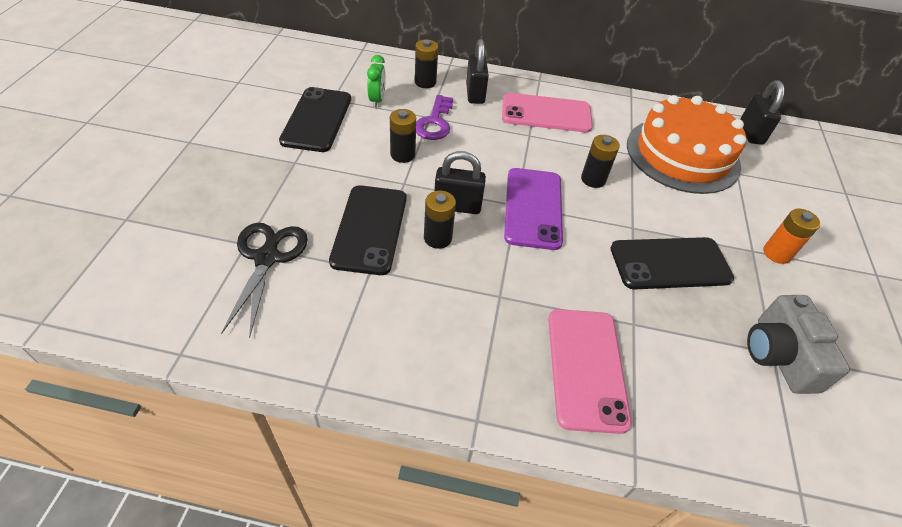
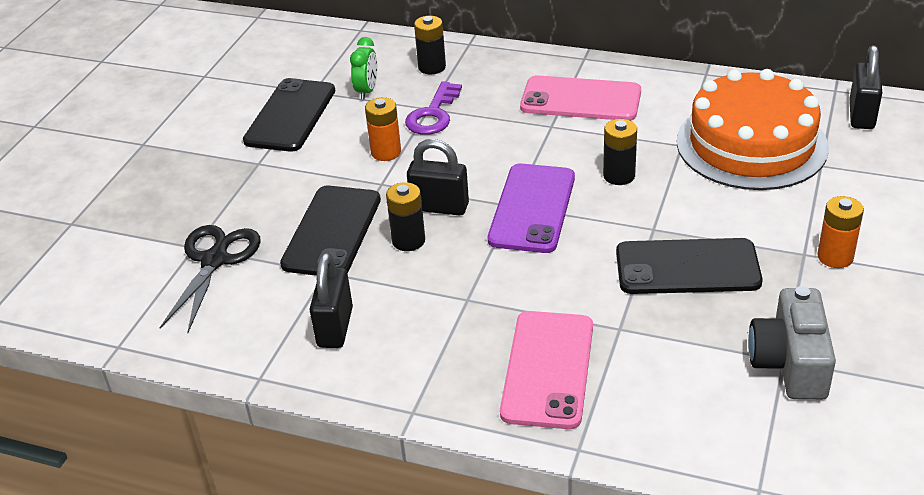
camera: 15 degrees right, 10 degrees down
black battery [390,109,416,163] -> orange battery [365,97,401,161]
black padlock [466,39,489,104] -> black padlock moved to [310,252,353,348]

